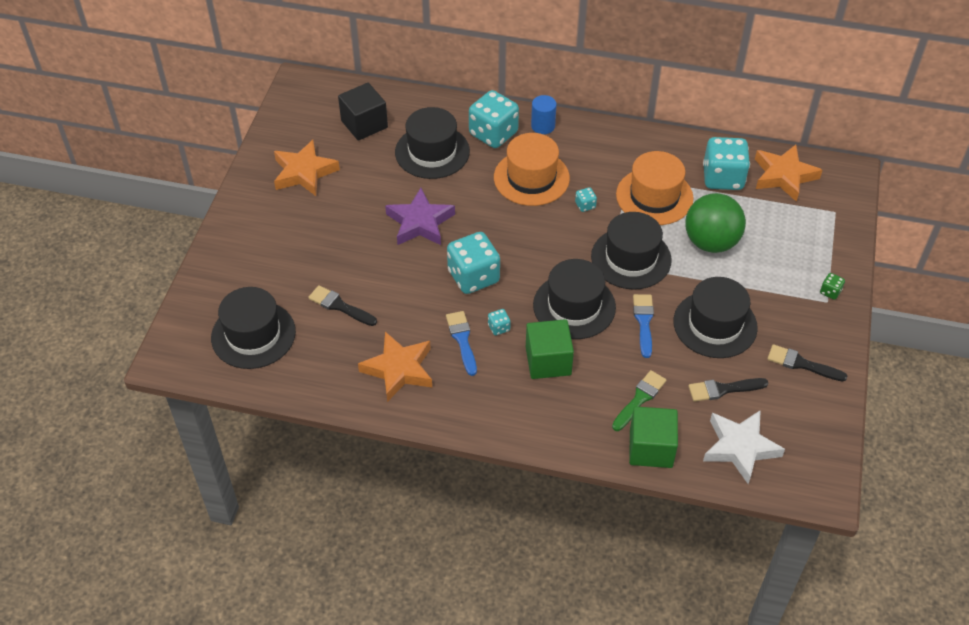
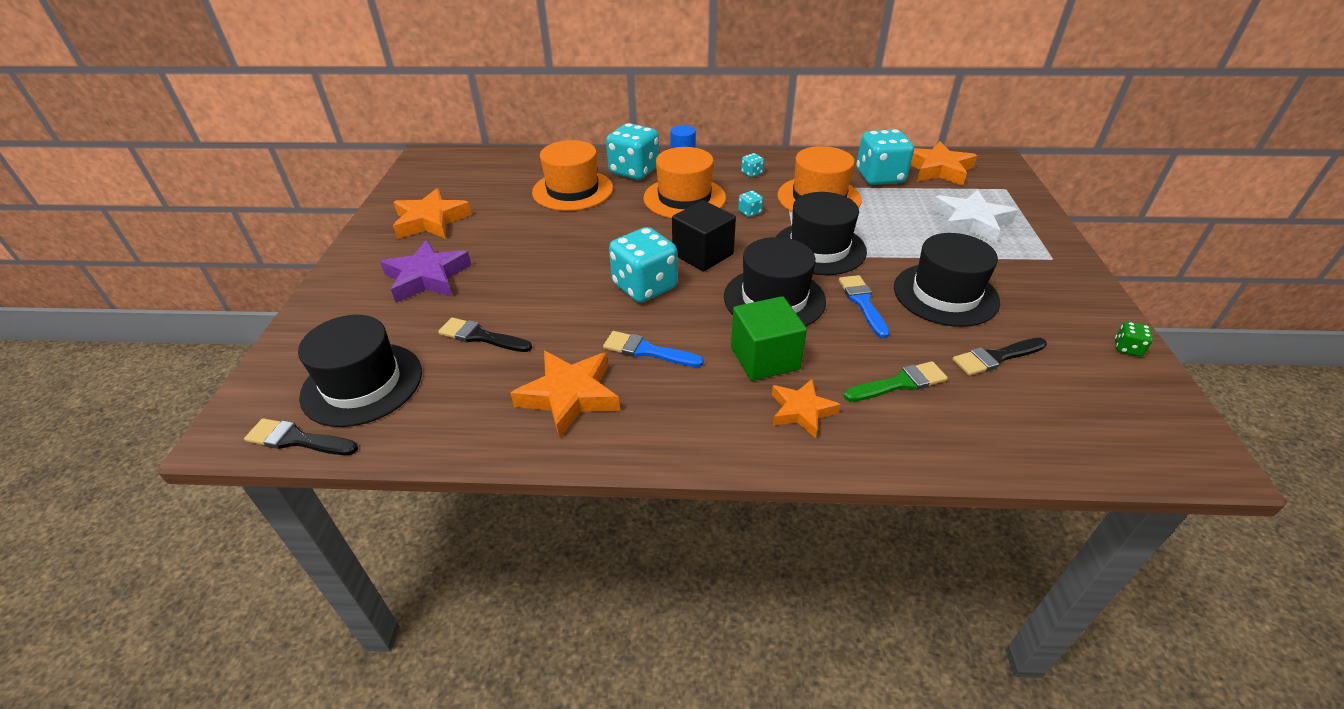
camera: 10 degrees left, 10 degrees down
black cube [338,83,388,141] -> black cube moved to [672,200,736,272]
purple star [385,188,455,245] -> purple star moved to [380,240,471,303]
black hat [395,107,470,179] -> orange hat [532,140,613,211]
blue brush [446,311,477,376] -> blue brush turned 45 degrees counterclockwise [603,331,704,367]
turquoise dice [488,309,511,335] -> turquoise dice moved to [741,153,764,177]
green brush [612,370,667,431] -> green brush turned 45 degrees clockwise [844,361,948,402]
green cube [629,406,678,468] -> none
green ball [685,193,746,253] -> none
white star [703,410,785,484] -> white star moved to [932,190,1018,244]
black brush [767,344,847,382] -> black brush moved to [244,418,358,455]
green dice [820,273,845,300] -> green dice moved to [1115,321,1153,357]
none -> orange star [772,379,841,438]

